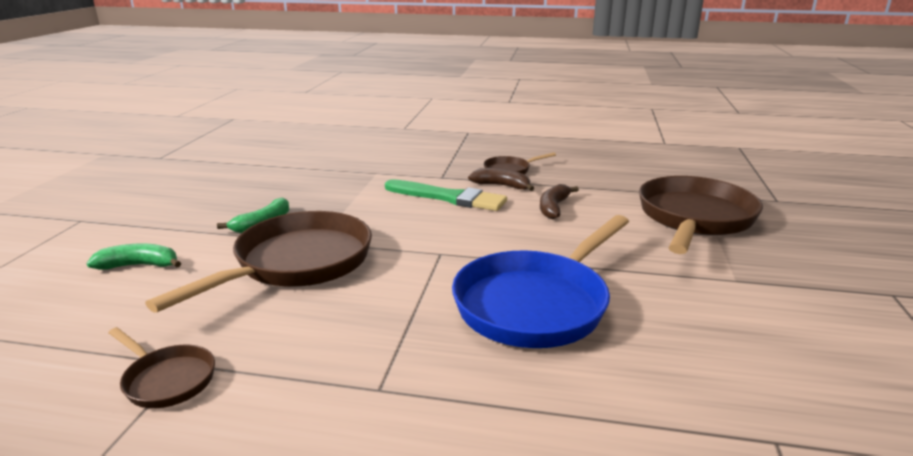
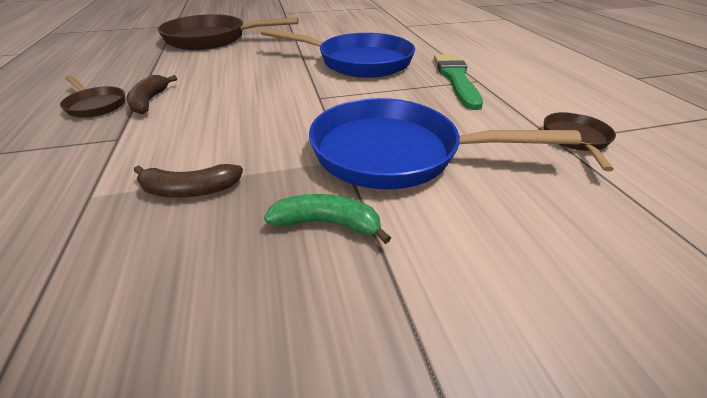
camera: 115 degrees left, 15 degrees up
green banana [86,243,181,270] -> none
brown pan [145,211,372,313] -> blue pan [309,98,582,189]
green brush [385,179,507,211] -> green brush moved to [434,54,483,110]
brown banana [540,184,579,219] -> brown banana moved to [134,164,243,198]

